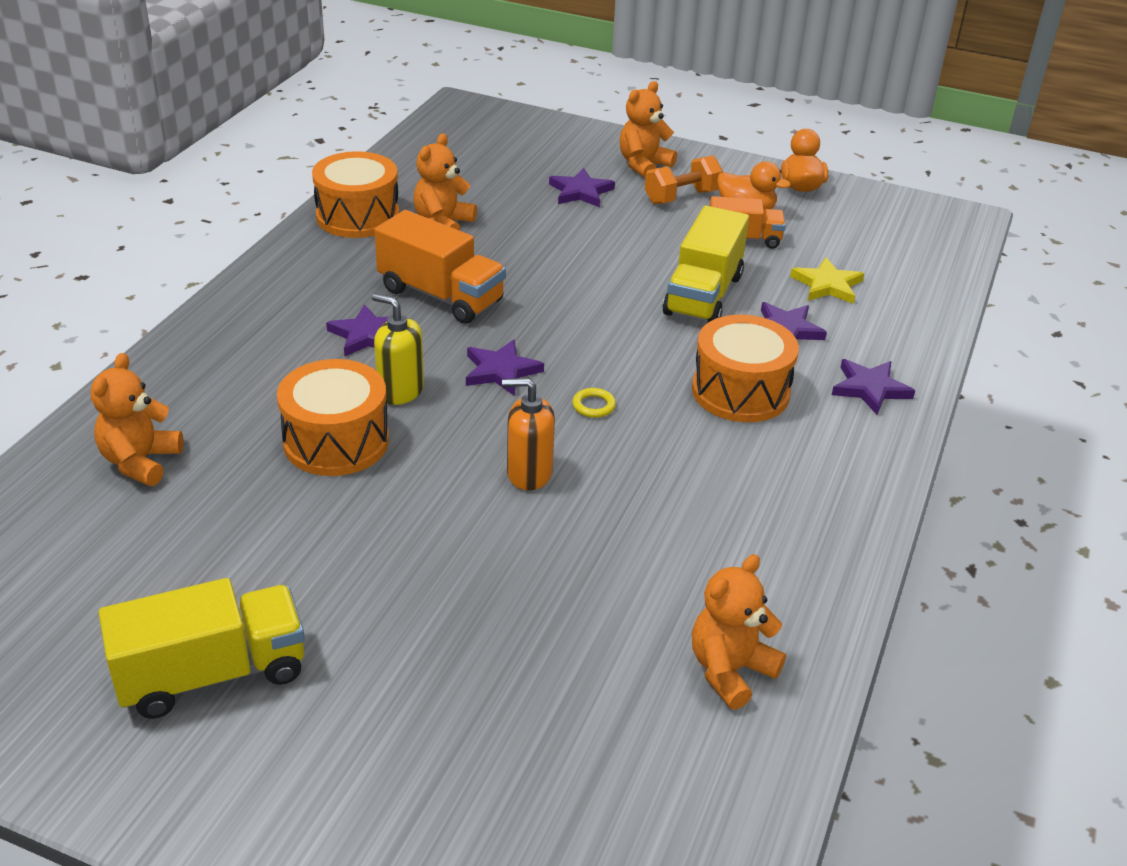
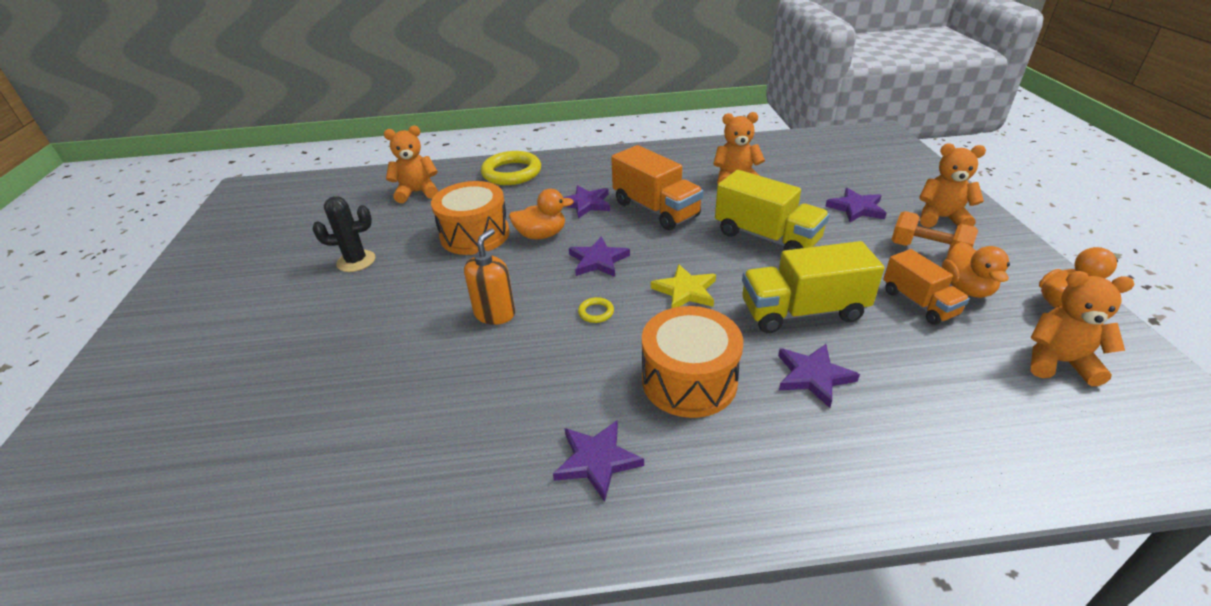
camera: 65 degrees right, 0 degrees up
yellow truck [99,578,305,719] -> yellow truck moved to [715,170,830,250]
orange drum [312,151,399,238] -> none
yellow soap dispenser [372,293,424,405] -> orange duck [509,189,574,239]
orange truck [374,210,506,324] -> orange truck turned 45 degrees counterclockwise [611,145,704,230]
orange soap dispenser [502,378,555,490] -> orange soap dispenser turned 45 degrees clockwise [464,228,515,325]
orange teddy bear [692,554,786,710] -> orange teddy bear moved to [1030,271,1135,386]
yellow star [790,257,864,304] -> yellow star moved to [651,264,716,308]
purple star [832,359,915,415] -> purple star moved to [553,420,644,502]
none -> black cactus [312,196,375,272]
none -> yellow ring [481,151,541,185]

